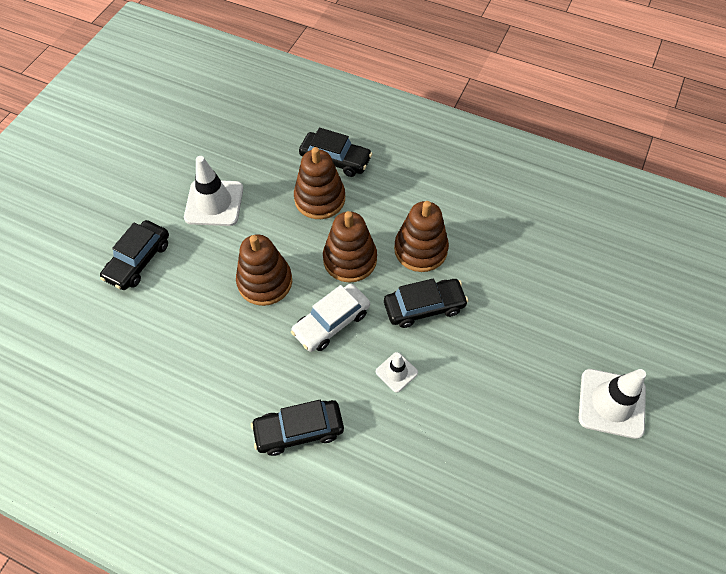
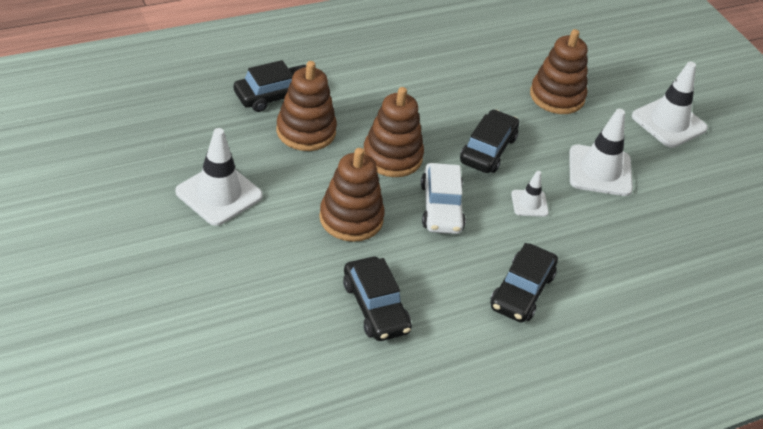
camera: 55 degrees left, 15 degrees down
black car [100,220,169,290] -> black car moved to [343,257,412,341]
brown stacking toy [394,201,449,272] -> brown stacking toy moved to [530,29,588,114]
none -> white traffic cone [569,109,633,196]

